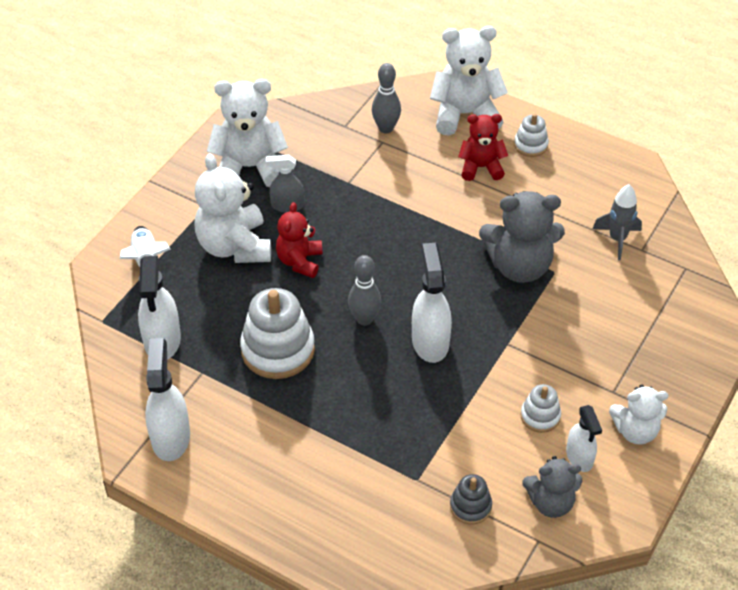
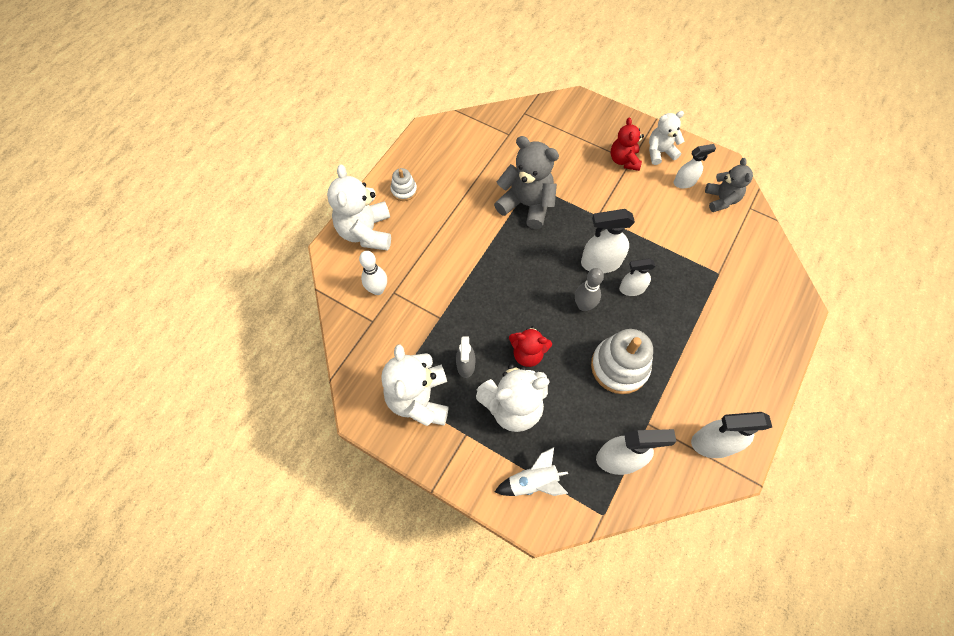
camera: 90 degrees left, 15 degrees up
grey bowling pin [372,63,401,133] -> white bowling pin [359,251,387,295]
grey stacking toy [450,474,492,524] -> none
red teddy bear [458,114,508,181] -> red teddy bear moved to [611,118,644,171]
grey teddy bear [479,191,565,283] -> grey teddy bear turned 60 degrees counterclockwise [494,136,559,229]
white stacking toy [521,384,561,433] -> none
grey rocket [593,184,642,260] -> none
white teddy bear [609,384,668,445] -> white teddy bear turned 105 degrees counterclockwise [649,111,684,165]
none -> white spray bottle [619,259,656,296]

